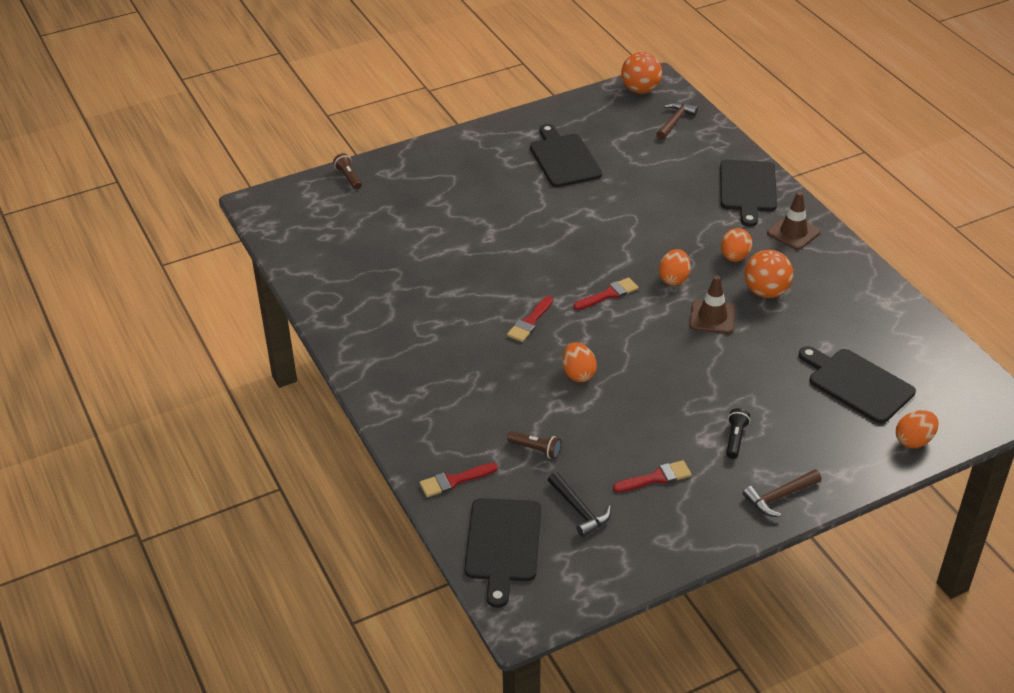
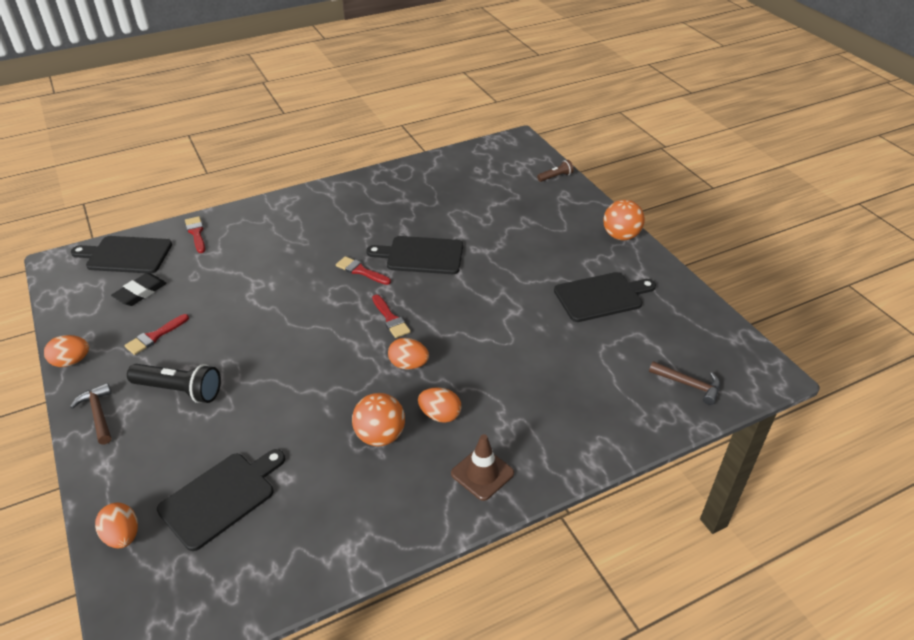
camera: 90 degrees right, 0 degrees up
brown flashlight [507,431,562,459] -> none
black hammer [548,472,611,537] -> black eraser [111,273,167,306]
orange egg [562,342,597,382] -> orange egg moved to [44,335,89,367]
red brush [613,460,692,492] -> red brush turned 60 degrees clockwise [124,314,189,355]
orange ball [621,52,662,94] -> orange ball moved to [603,200,645,240]
brown traffic cone [689,275,736,334] -> none
black cutting board [720,160,777,227] -> black cutting board moved to [366,236,463,274]
black flashlight [726,408,750,459] -> black flashlight [127,364,221,403], size x1.84

